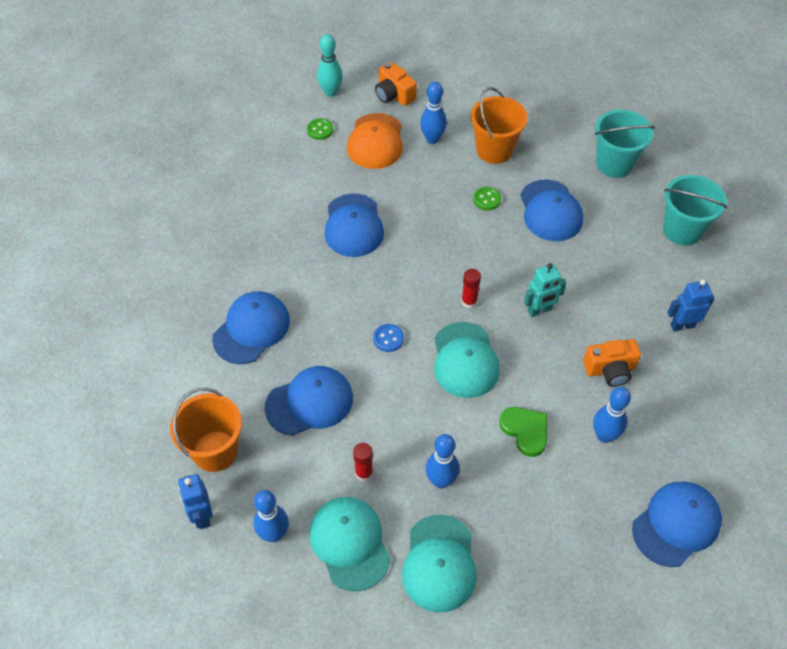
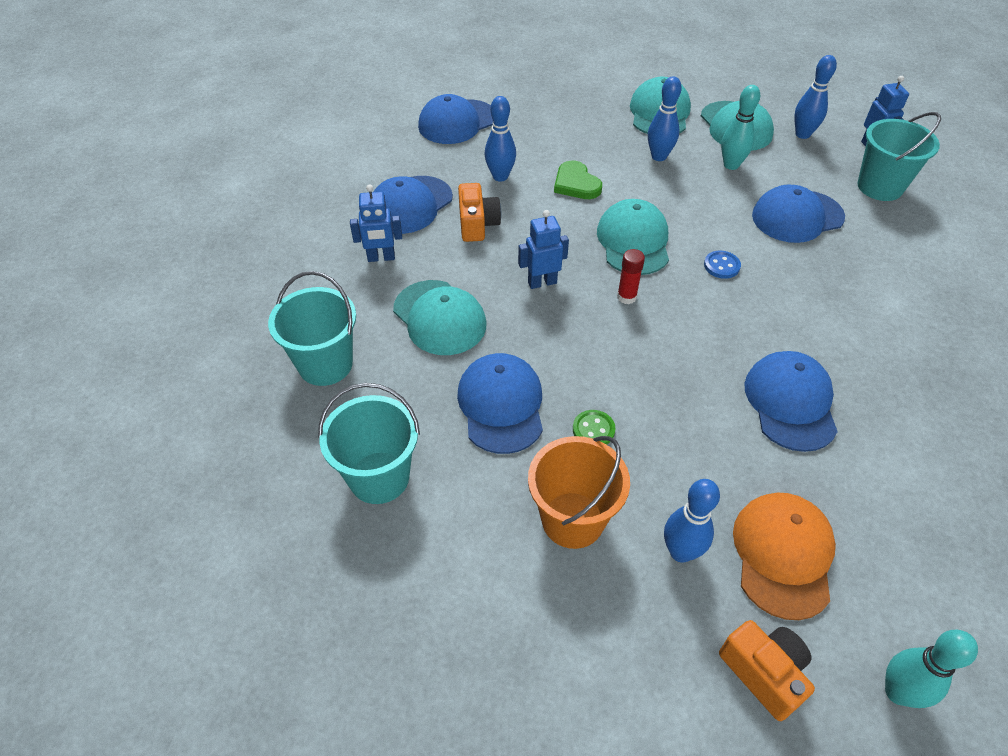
camera: 175 degrees left, 5 degrees down
orange bucket [170,388,242,472] -> turquoise bucket [857,112,941,201]
blue cap [212,291,290,364] -> blue cap moved to [374,176,453,234]
green button [307,118,333,140] -> none
red glue stick [353,443,373,481] -> turquoise bowling pin [721,85,760,170]
turquoise robot [524,263,566,317] -> blue robot [518,210,569,289]
orange camera [583,339,641,387] -> orange camera turned 90 degrees clockwise [458,183,501,242]
none -> turquoise cap [393,280,486,355]

